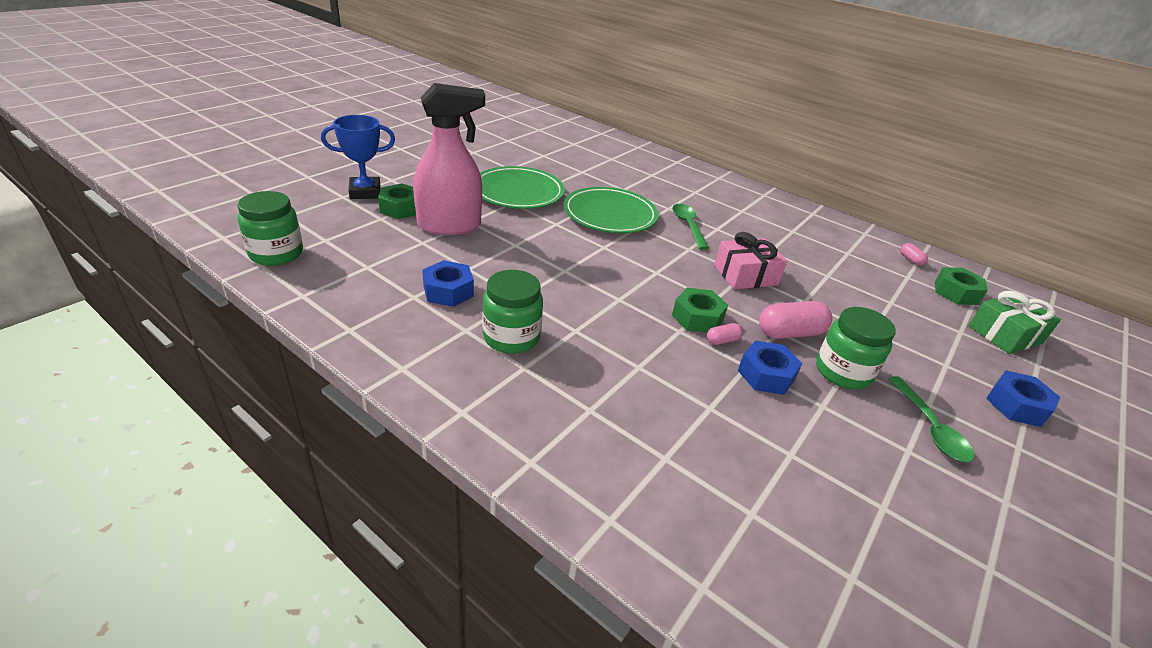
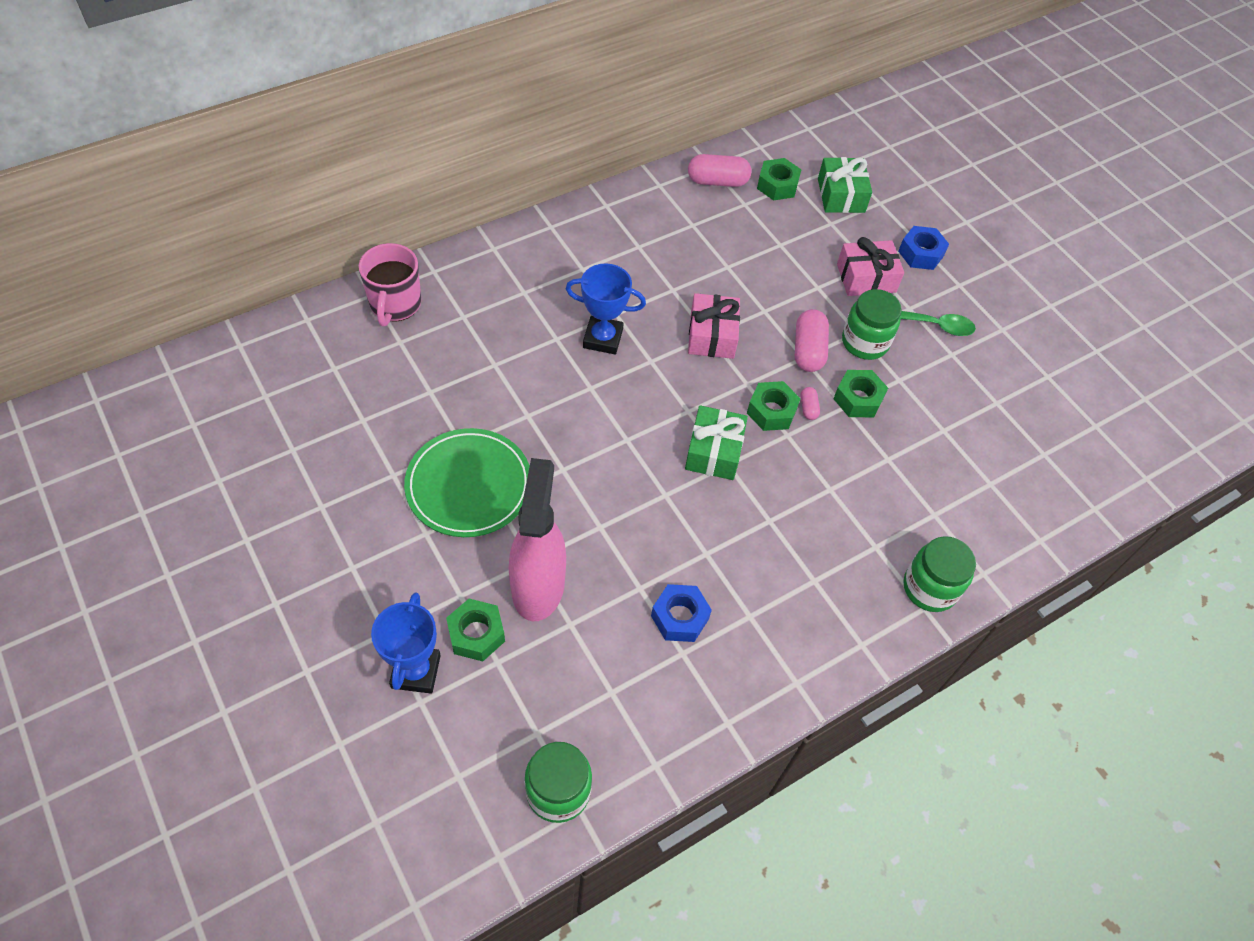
camera: 70 degrees left, 20 degrees up
green jar [482,270,543,354] -> green jar moved to [904,536,976,612]
green plate [564,187,658,233] -> none
green spoon [672,204,709,250] -> blue trophy [566,263,646,355]
blue nut [738,340,802,395] -> green nut [834,370,888,417]
pink capsule [900,243,928,266] -> pink capsule [688,154,751,187], size x1.99
none -> pink mug [359,243,421,326]
none -> green gift [685,405,748,480]
none -> pink gift [837,237,904,296]

